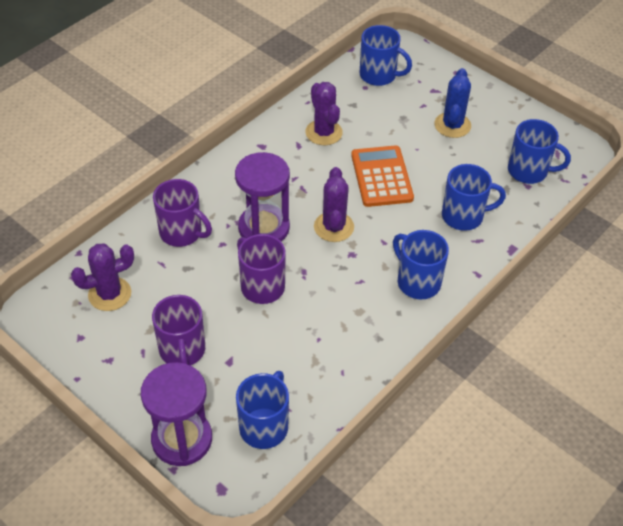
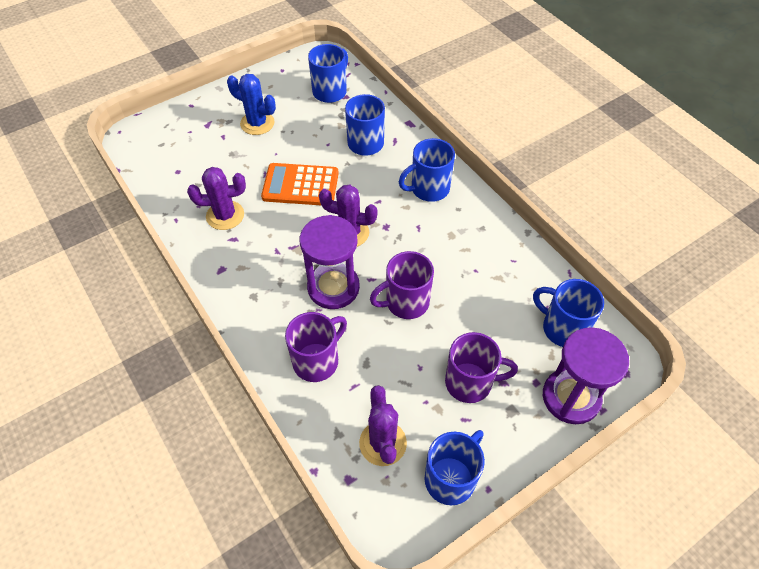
camera: 75 degrees left, 5 degrees up
blue mug [360,25,412,86] -> blue mug moved to [424,430,485,505]

